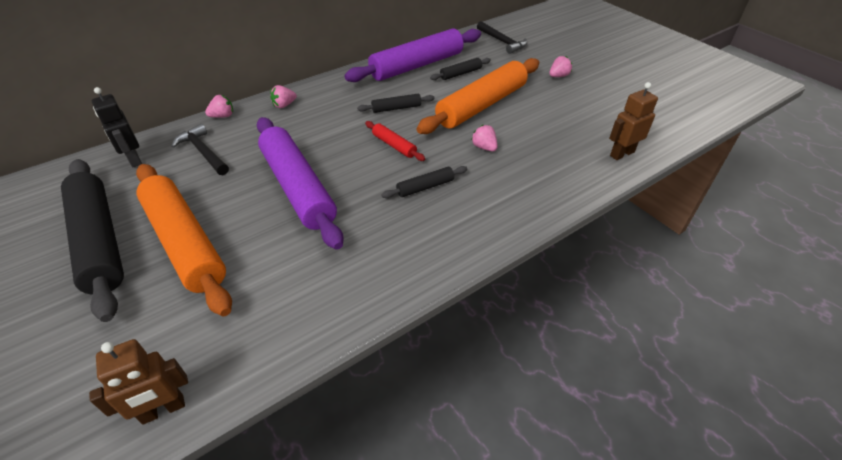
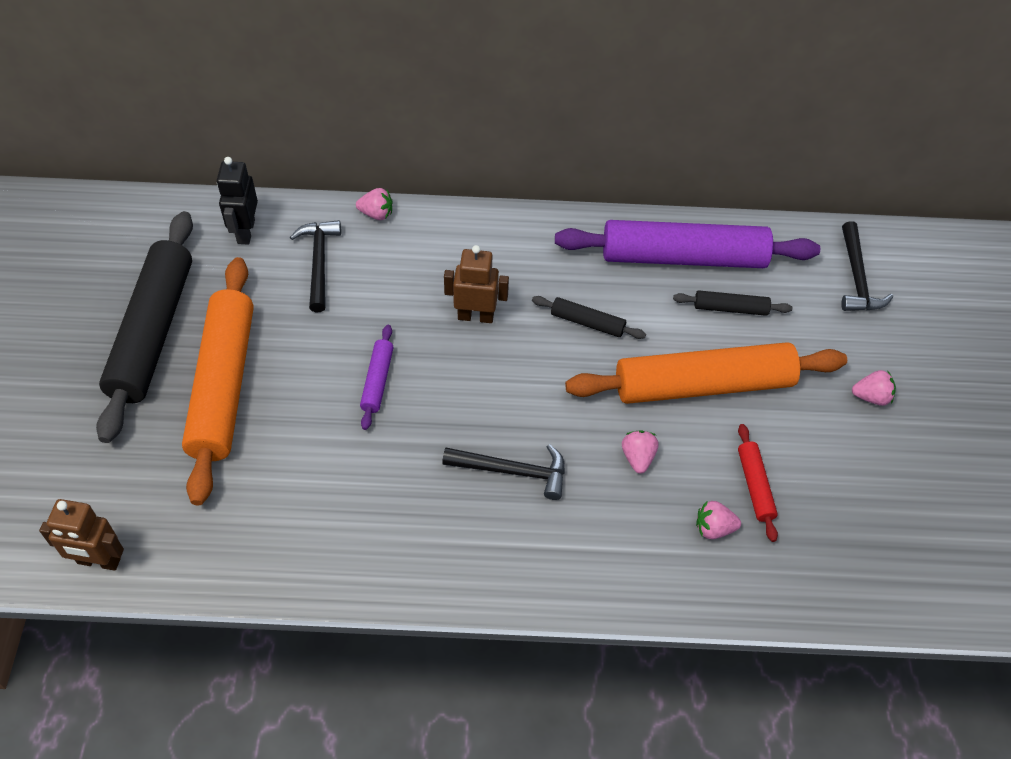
camera: 35 degrees right, 10 degrees up
purple rolling pin [257,117,343,250] -> purple rolling pin [360,325,393,430], size x0.44
pink strawberry [270,85,297,108] -> pink strawberry moved to [696,501,741,539]
red rolling pin [365,121,425,161] -> red rolling pin moved to [738,424,778,542]
black rolling pin [382,166,467,198] -> black hammer [442,444,565,500]
brown robot [609,82,658,160] -> brown robot moved to [444,245,509,323]

